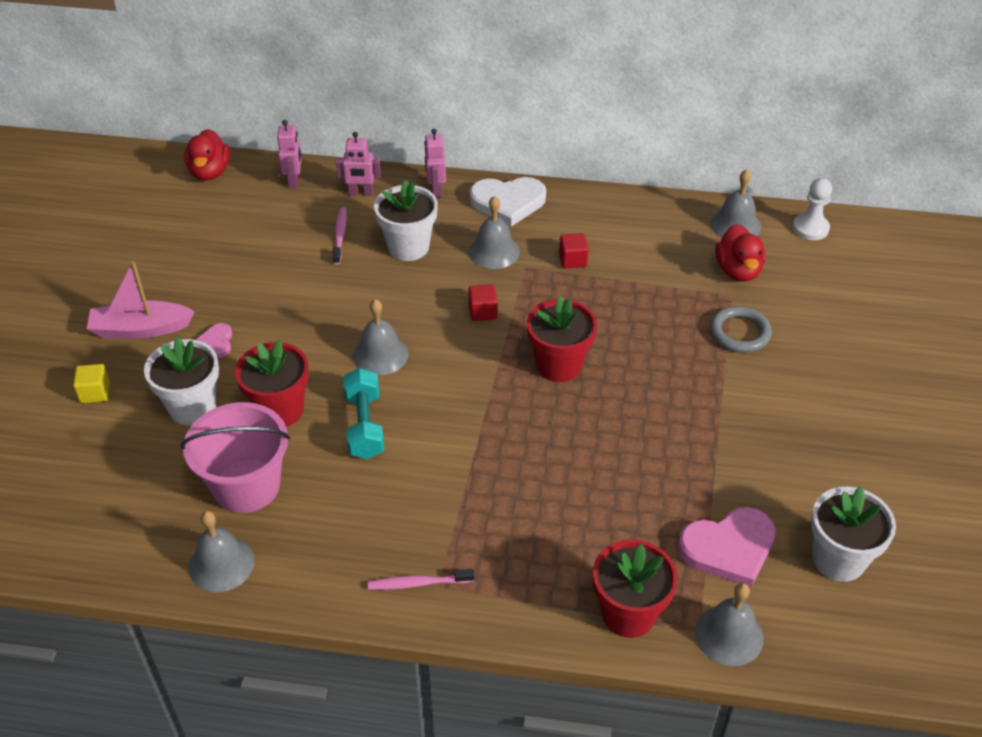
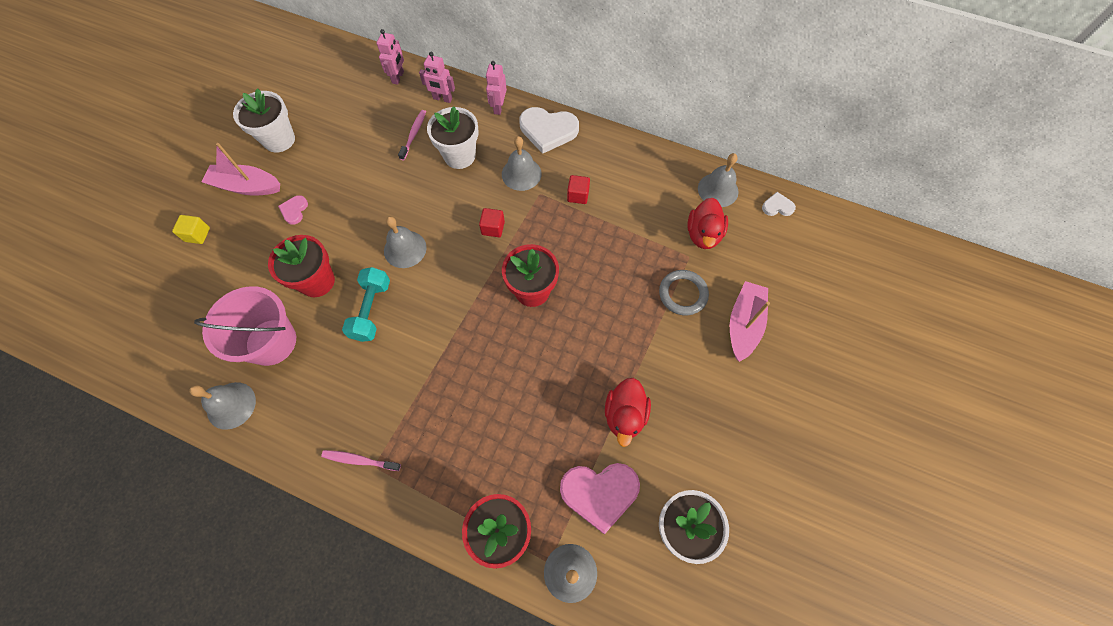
camera: 15 degrees right, 20 degrees up
white flower pot [144,336,219,425] -> white flower pot moved to [233,88,295,153]
red duck [184,129,230,181] -> red duck moved to [605,378,651,447]
white pawn [793,178,832,240] -> white heart [762,192,796,216]
none -> pink boat [730,281,770,362]

